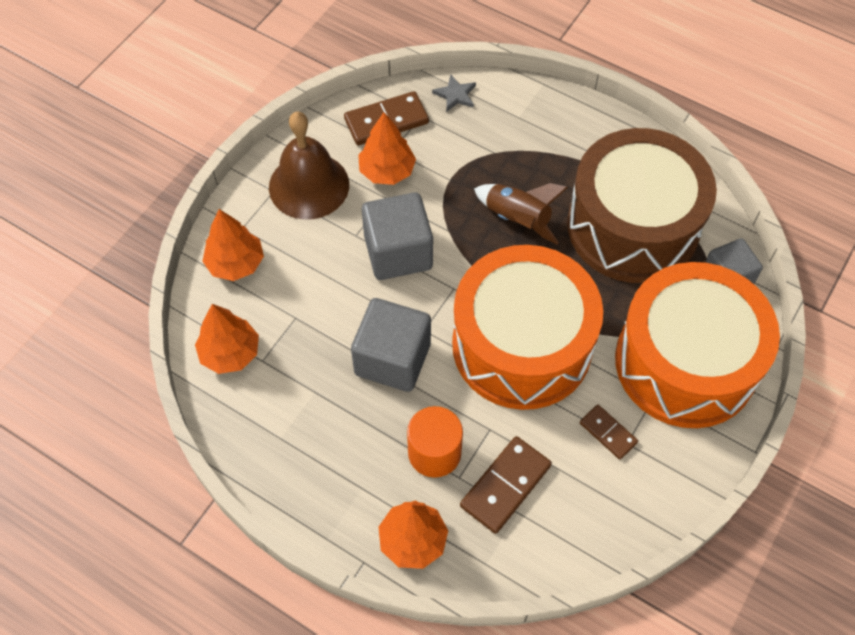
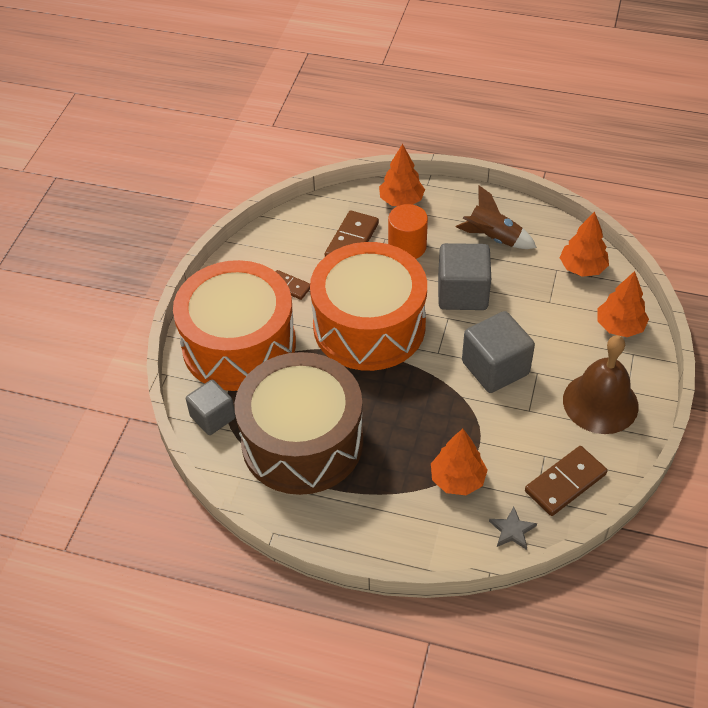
camera: 165 degrees right, 10 degrees down
orange tree [358,112,416,185] -> orange tree moved to [431,429,488,495]
brown rocket [474,183,568,245] -> brown rocket moved to [456,186,537,249]

